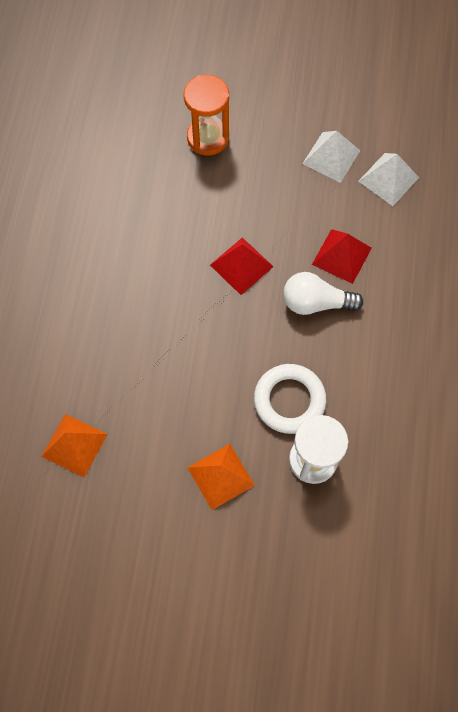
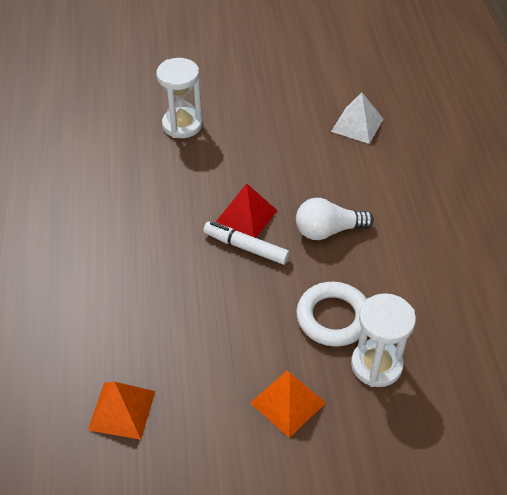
camera: 15 degrees left, 20 degrees down
orange hourglass [184,75,229,155] -> white hourglass [156,58,203,138]
white pyramid [303,131,360,183] -> none
red pyramid [312,229,372,284] -> none
none -> white marker [203,222,290,265]

